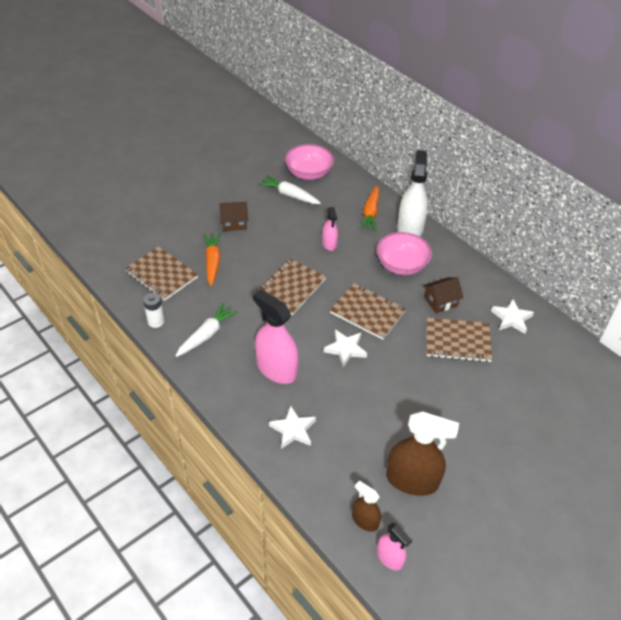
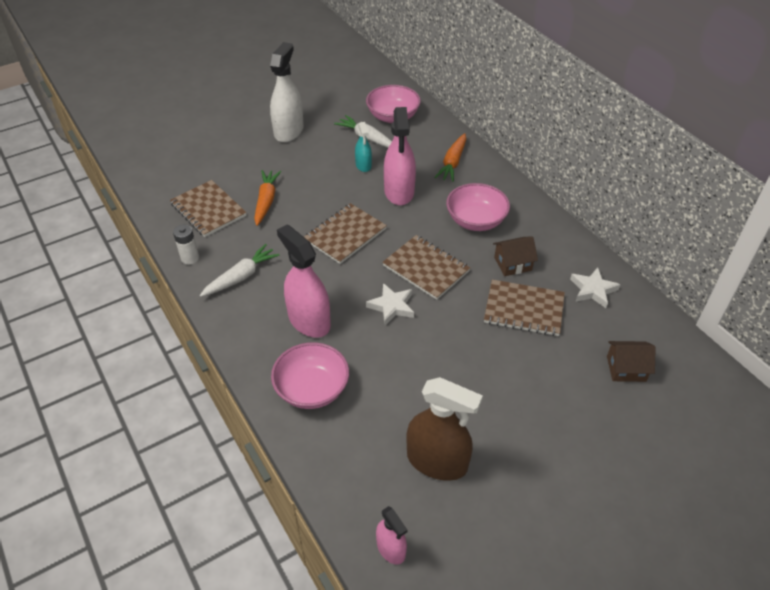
camera: 10 degrees right, 0 degrees up
brown house [219,202,248,231] -> brown house moved to [607,341,656,382]
white star [269,405,316,449] -> pink bowl [271,342,349,409]
pink spray bottle [322,207,338,251] -> pink spray bottle [384,107,416,205], size x1.85
brown spray bottle [352,481,381,532] -> none
white spray bottle [397,150,428,237] -> white spray bottle moved to [270,42,304,142]
none -> turquoise spray bottle [355,122,372,172]

